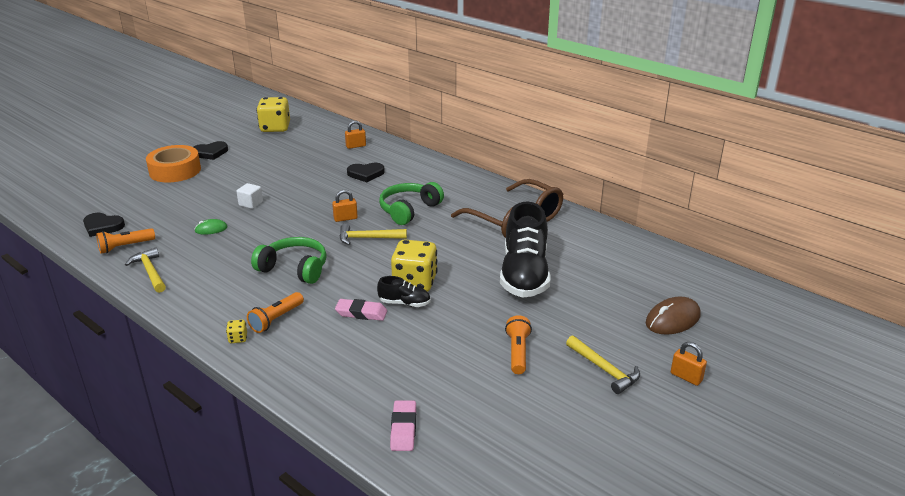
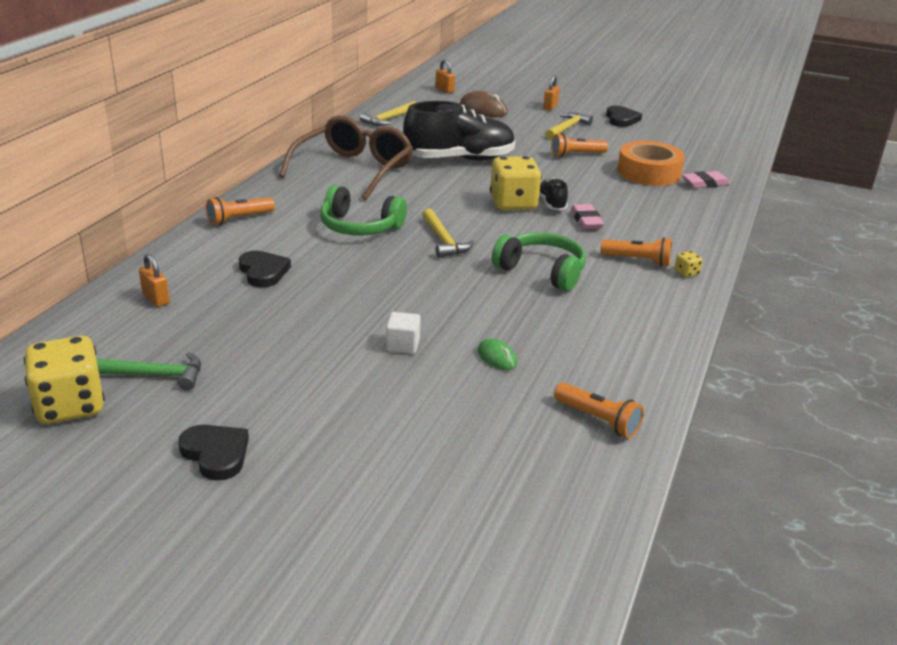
camera: 110 degrees left, 0 degrees up
black heart [83,213,125,237] -> black heart moved to [606,106,642,127]
yellow hammer [125,247,166,293] -> yellow hammer moved to [360,101,416,126]
orange tape [146,145,201,182] -> orange tape moved to [617,141,685,186]
green headphones [251,237,327,284] -> green headphones turned 120 degrees clockwise [492,232,586,291]
orange padlock [332,190,358,222] -> orange padlock moved to [435,59,455,93]
none -> green hammer [96,352,201,391]
none -> orange flashlight [206,197,275,225]

